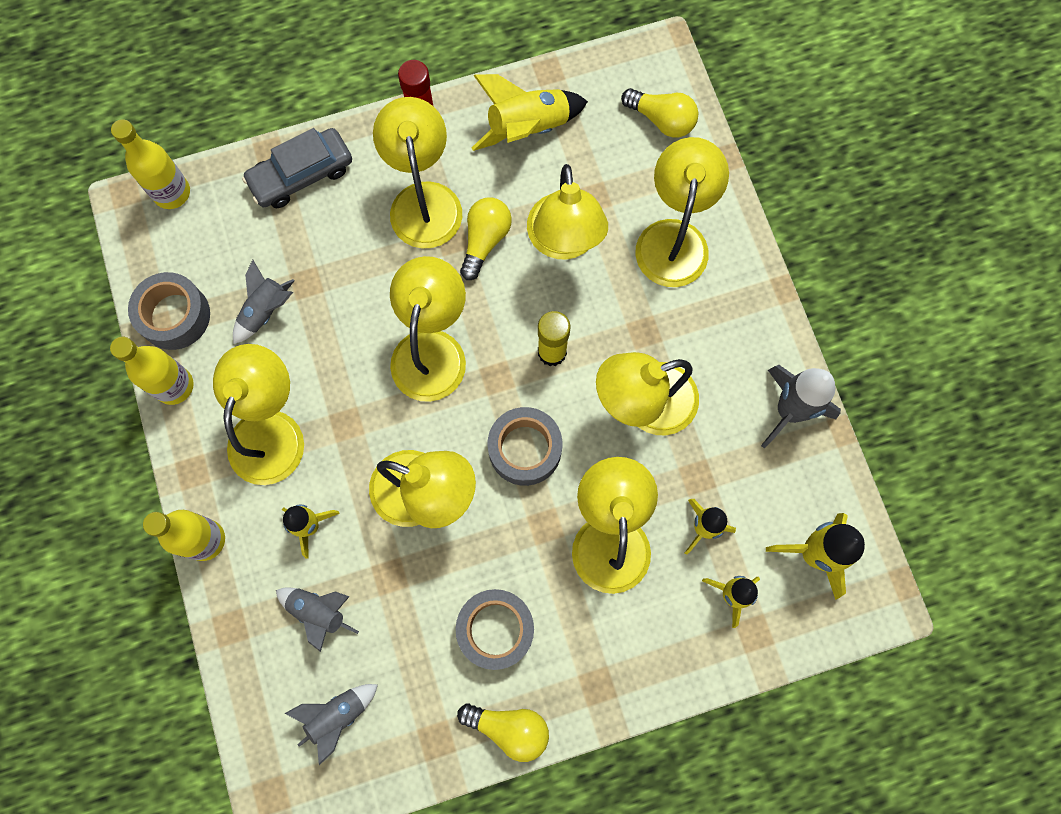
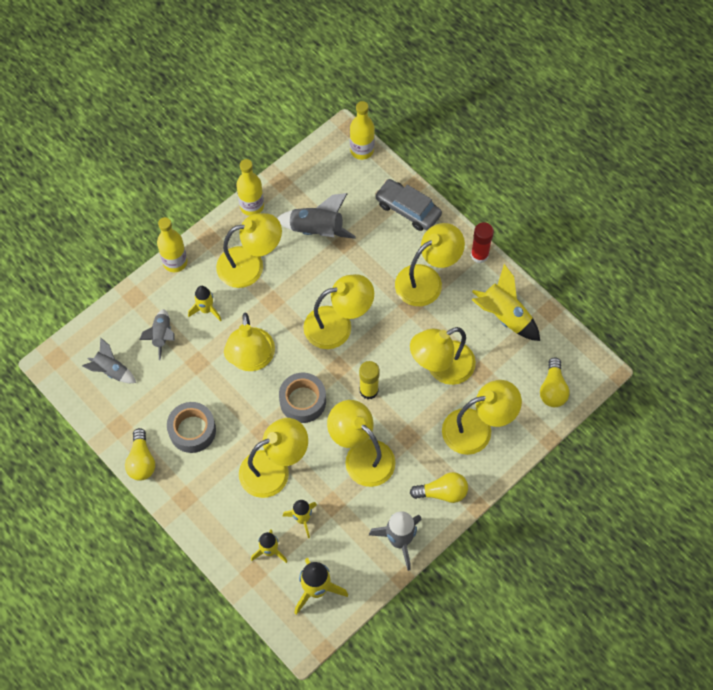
camera: 65 degrees right, 10 degrees down
grey tape [128,272,210,350] -> none
grey rocket [233,260,295,344] -> grey rocket [277,193,356,239], size x1.52
yellow light bulb [460,198,512,280] -> yellow light bulb moved to [410,472,468,503]

